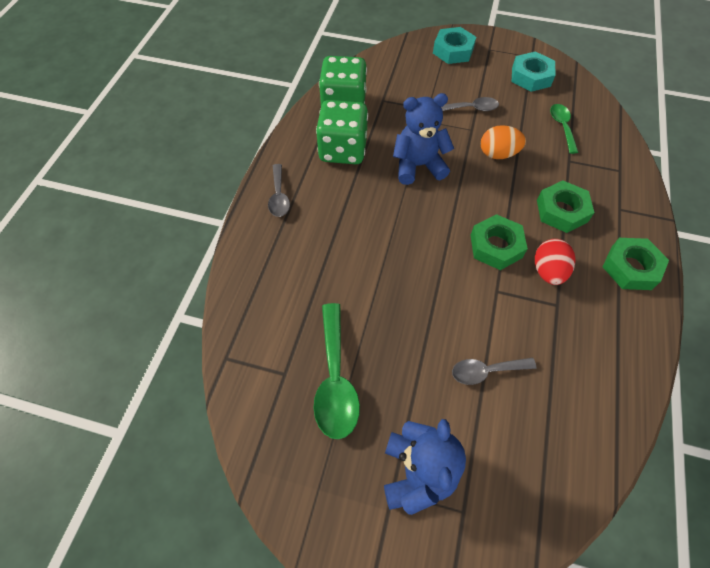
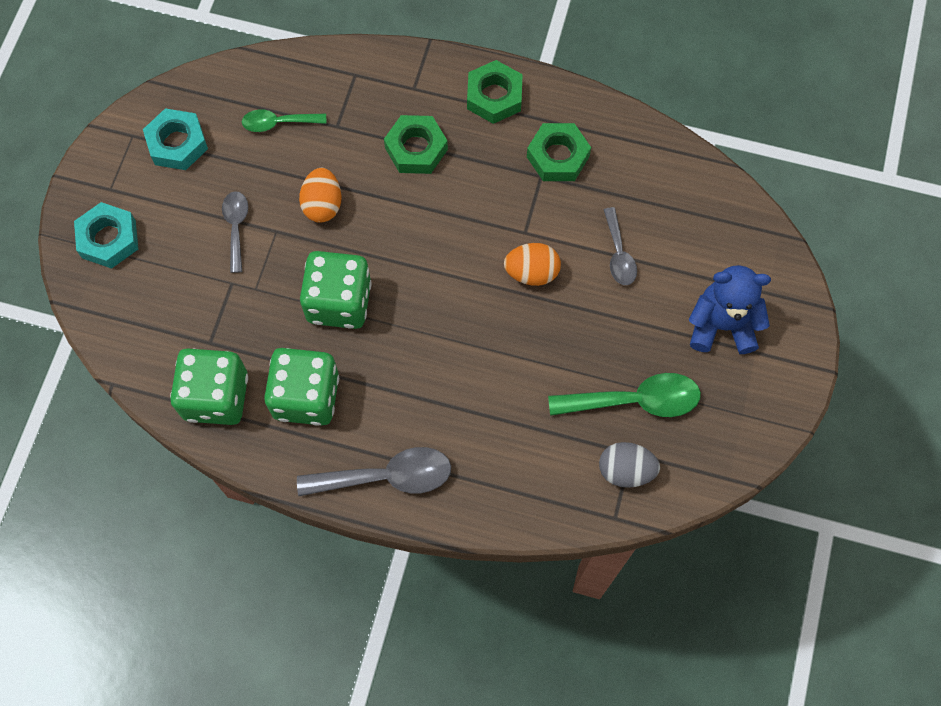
camera: 90 degrees left, 10 degrees up
grey spoon [268,164,290,217] -> grey spoon [297,447,451,496], size x1.65
blue teddy bear [393,93,454,185] -> green dice [300,251,372,329]
green nut [471,214,528,270] -> green nut moved to [527,123,591,181]
red egg [535,239,576,285] -> none
none -> orange egg [504,243,561,286]
none -> grey egg [599,442,660,488]

